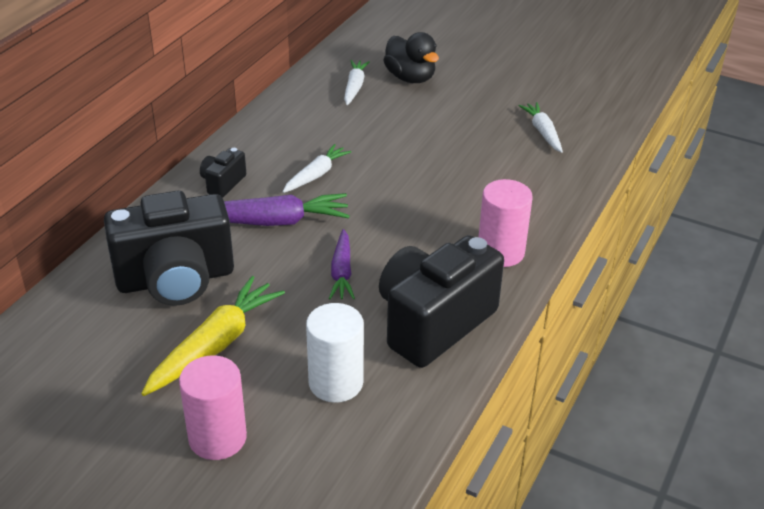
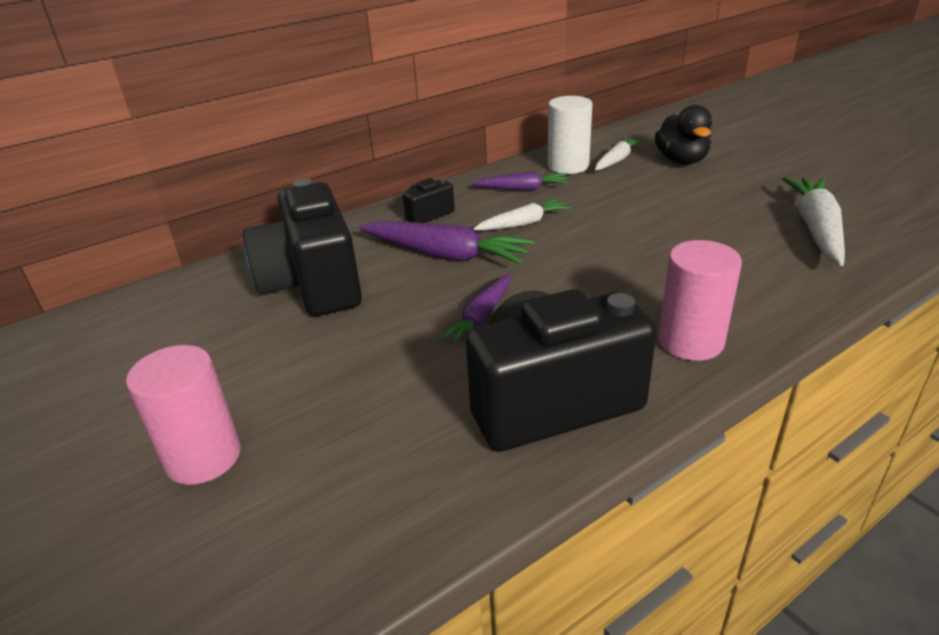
camera: 30 degrees right, 5 degrees down
black camera [104,191,234,306] -> black camera turned 60 degrees clockwise [243,179,362,316]
yellow carrot [141,276,285,396] -> none
white cylinder [306,303,364,403] -> white cylinder moved to [548,96,593,174]
white carrot [518,102,563,153] -> white carrot [782,177,845,266], size x1.64
none -> purple carrot [472,172,569,191]

